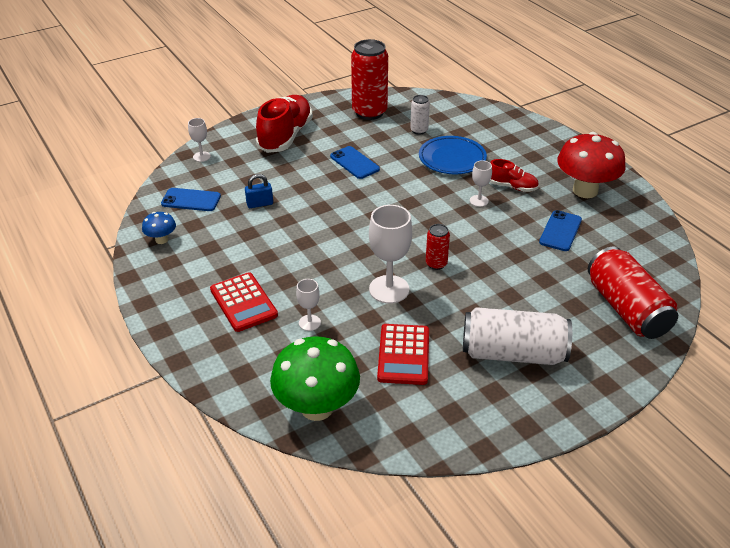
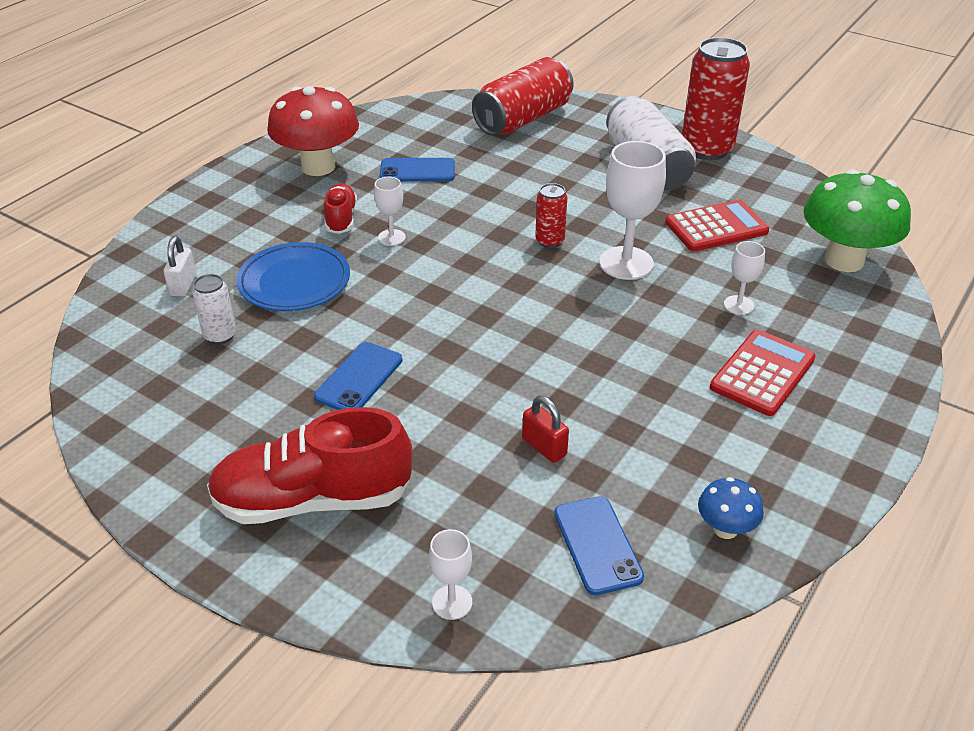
camera: 115 degrees left, 0 degrees up
blue padlock [245,174,273,208] -> red padlock [522,396,569,463]
red can [351,39,388,120] -> red can moved to [682,37,750,160]
none -> white padlock [163,236,196,296]

